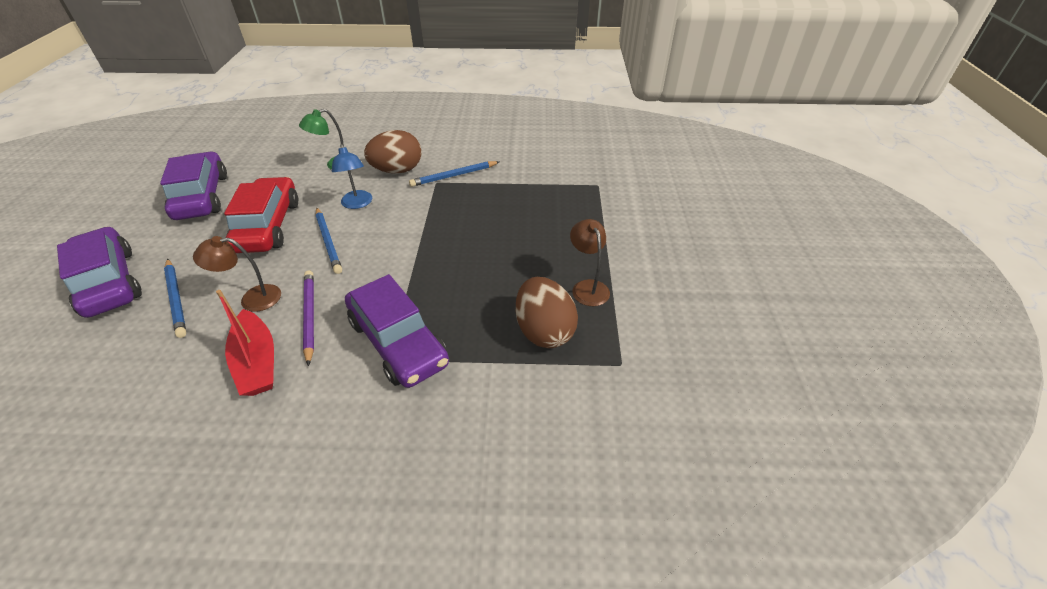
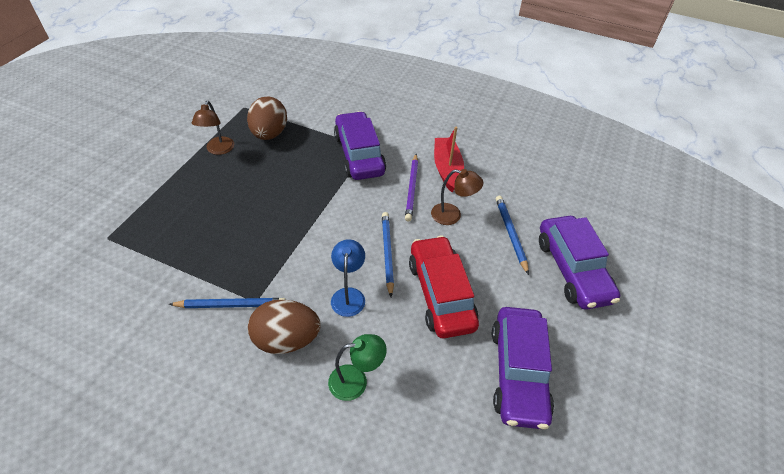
camera: 160 degrees left, 5 degrees up
red car [224,177,298,253] -> red car turned 150 degrees clockwise [409,236,479,338]

